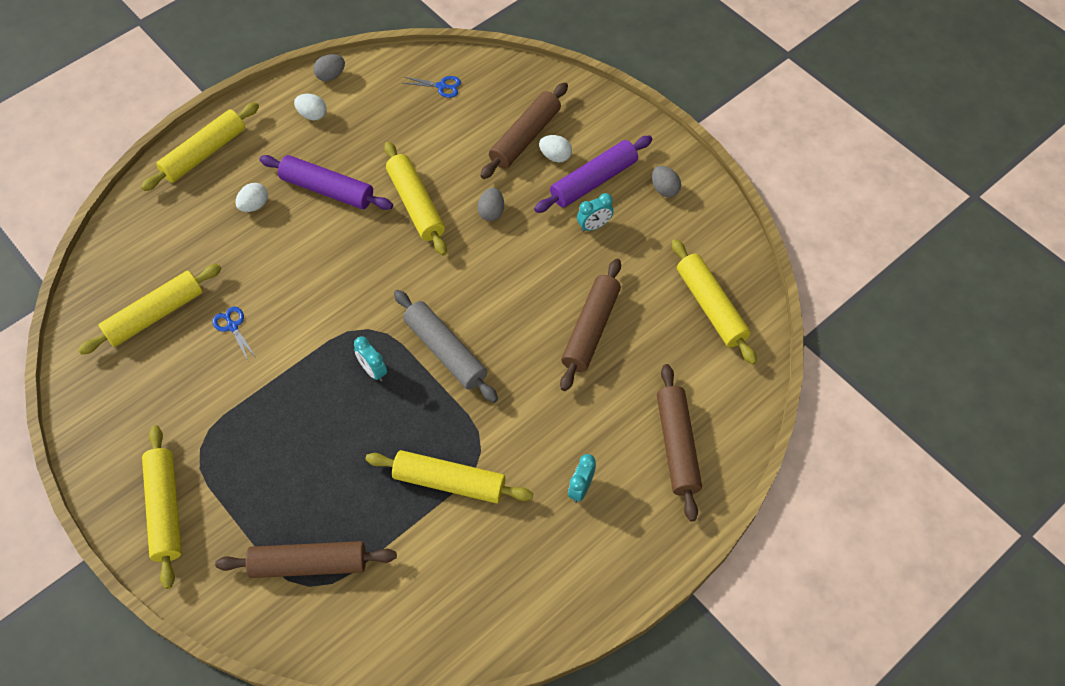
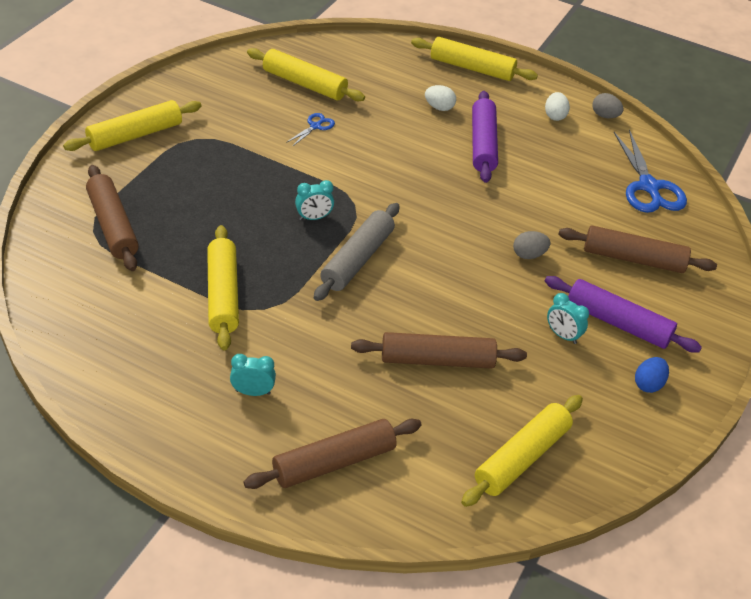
camera: 65 degrees right, 15 degrees down
turquoise clock [354,336,387,381] -> turquoise clock turned 135 degrees counterclockwise [295,180,334,220]
yellow rolling pin [384,142,447,256] -> none
blue scissors [403,76,461,98] -> blue scissors [614,129,687,213], size x2.09
white egg [539,135,572,162] -> none
grey egg [652,166,681,197] -> blue egg [635,357,669,393]

